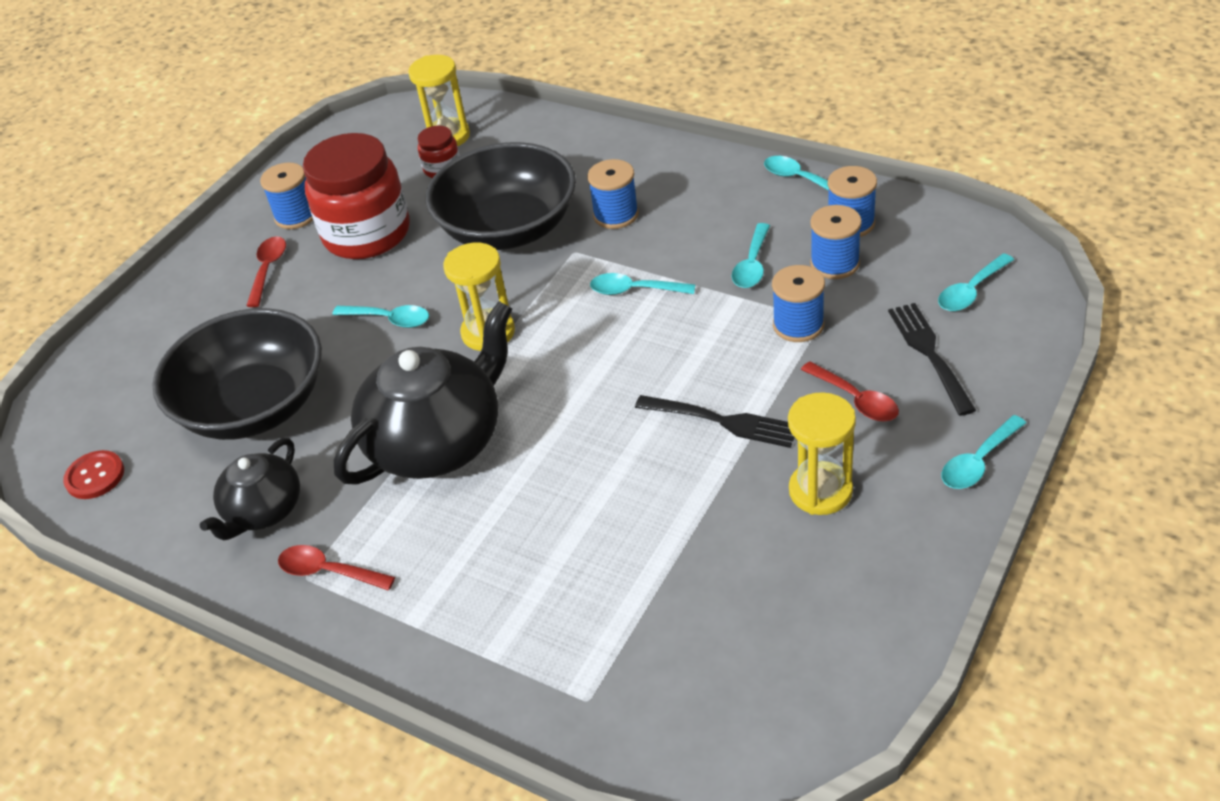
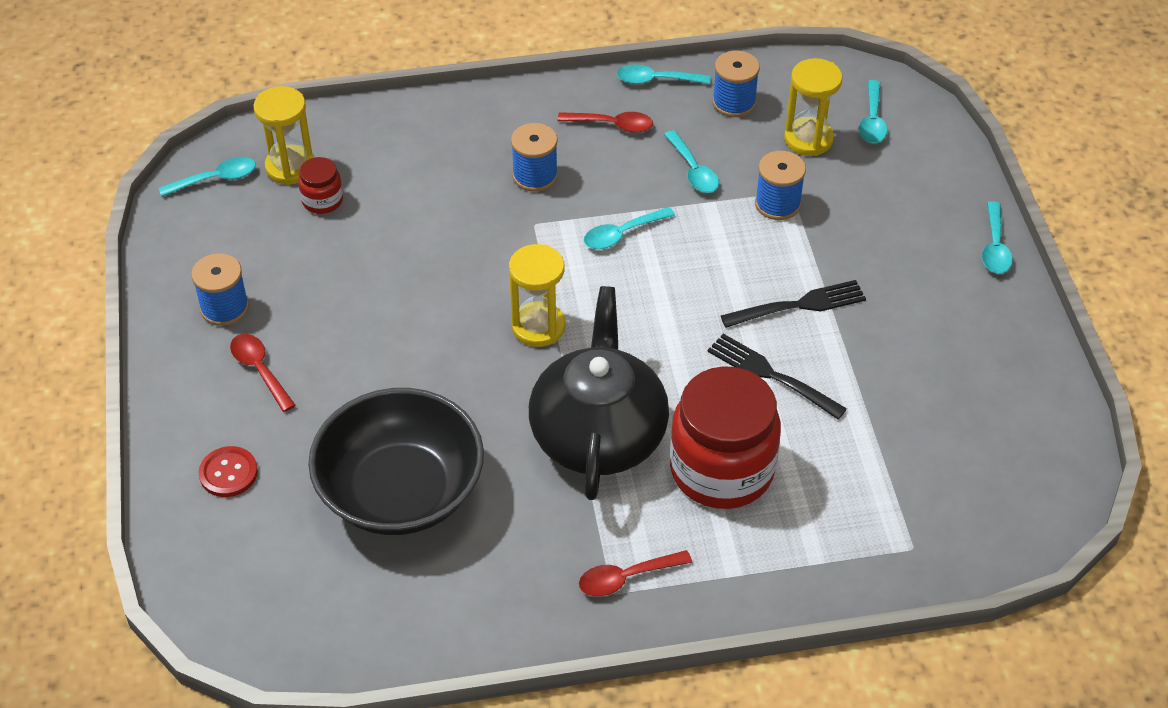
camera: 45 degrees left, 5 degrees up
red button [63,450,124,499] -> red button moved to [199,446,258,497]
black teapot [200,438,300,540] -> none
red jar [303,133,410,259] -> red jar moved to [670,366,781,509]
turquoise spoon [332,305,429,328] -> turquoise spoon moved to [159,157,256,197]
black bowl [426,142,576,250] -> none
yellow hourglass [788,392,856,515] -> yellow hourglass moved to [784,58,842,156]
red spoon [801,362,899,422] -> red spoon moved to [557,112,653,133]
blue spool [810,205,862,279] -> none
black fork [888,303,976,416] -> black fork moved to [707,334,847,420]

